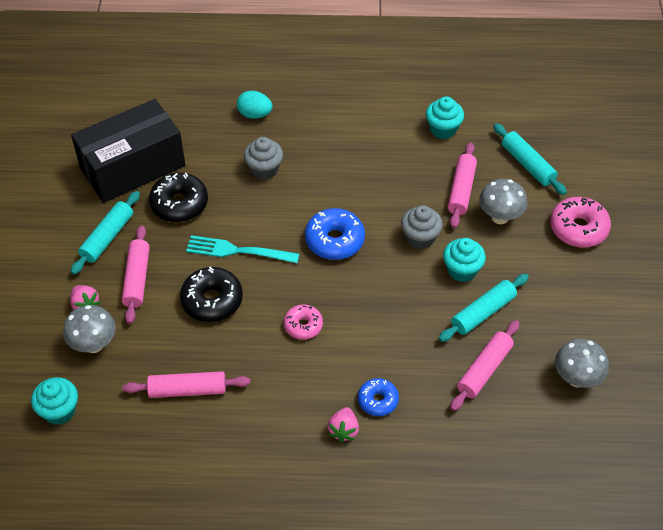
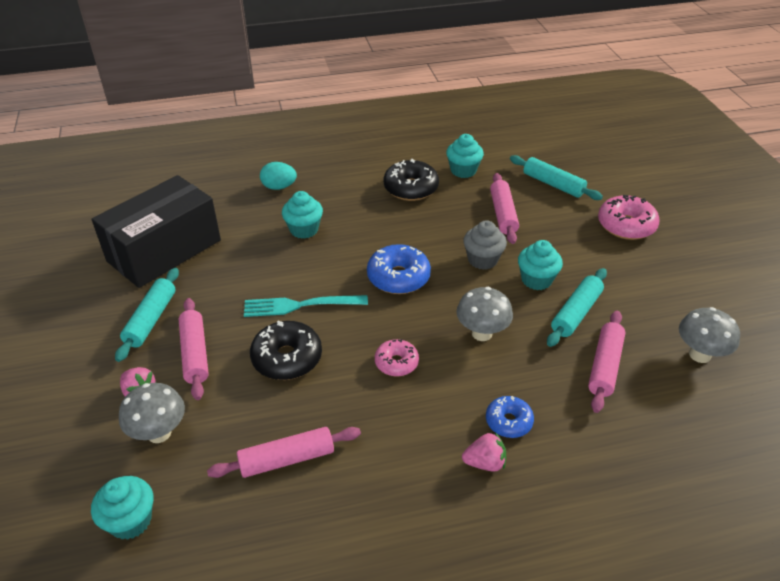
camera: 15 degrees left, 10 degrees down
black donut [149,173,208,222] -> black donut moved to [384,159,439,201]
grey cupcake [244,137,283,180] -> turquoise cupcake [282,191,323,239]
pink strawberry [328,407,359,443] -> pink strawberry turned 90 degrees counterclockwise [462,432,506,472]
grey mushroom [479,179,527,224] -> grey mushroom moved to [456,287,513,341]

